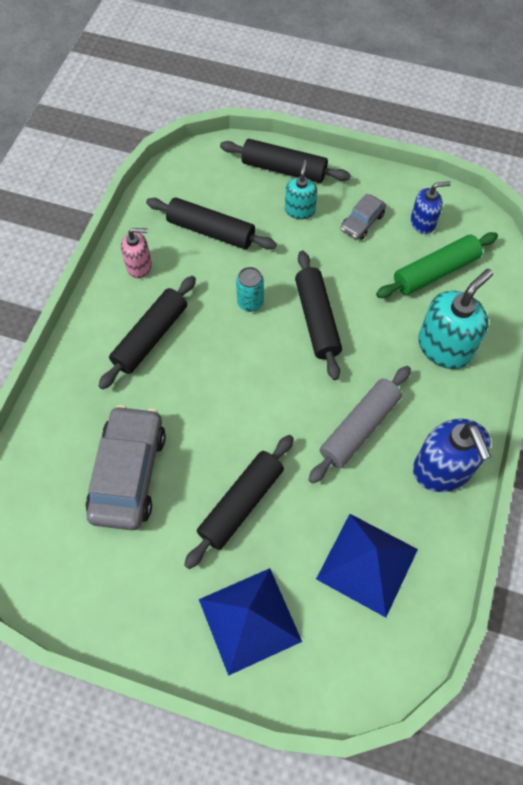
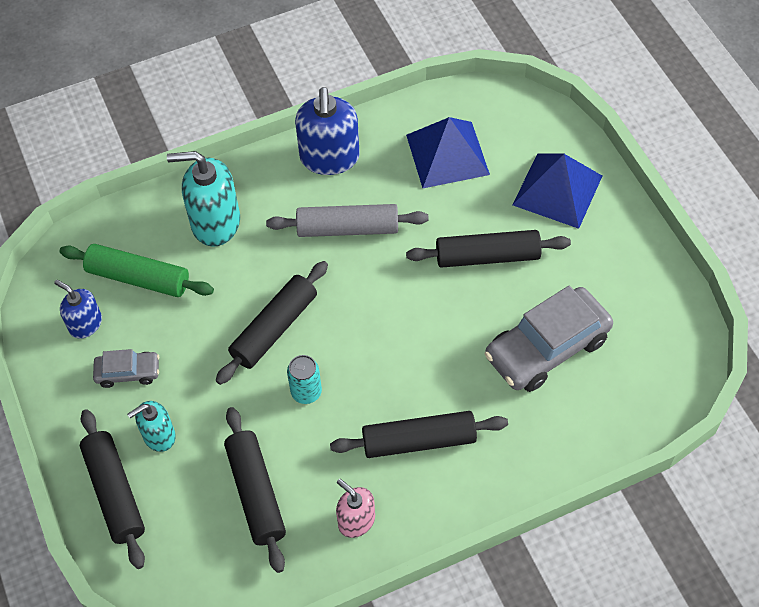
camera: 130 degrees left, 5 degrees down
blue soap dispenser [413,419,491,492] -> blue soap dispenser turned 150 degrees clockwise [295,87,360,175]

